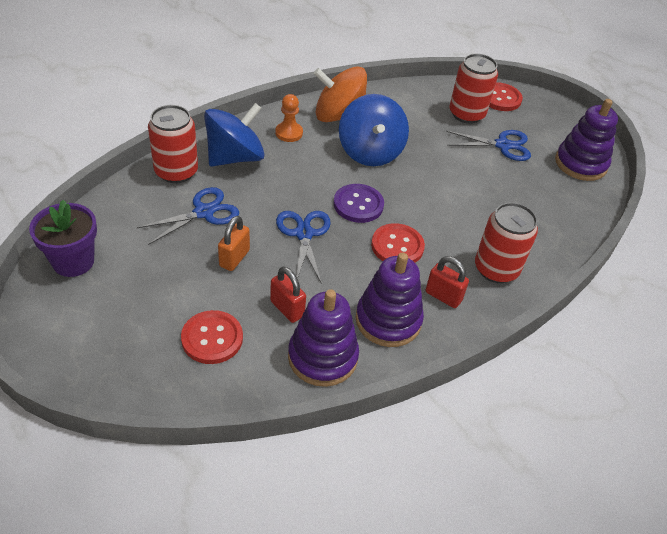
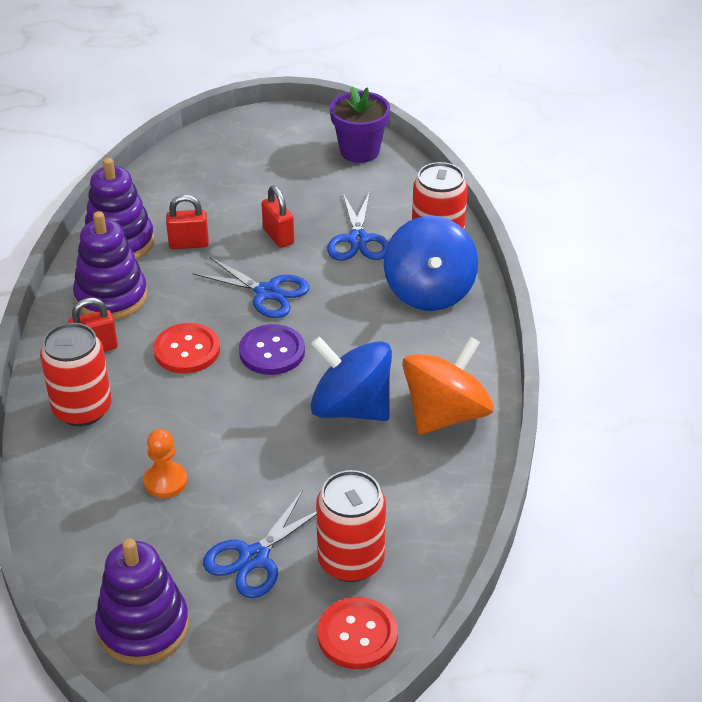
camera: 130 degrees right, 5 degrees down
red button [181,310,243,364] -> none
orange padlock [218,216,250,271] -> red padlock [261,186,294,248]
orange pawn [275,94,303,142] -> orange pawn moved to [143,429,187,498]

